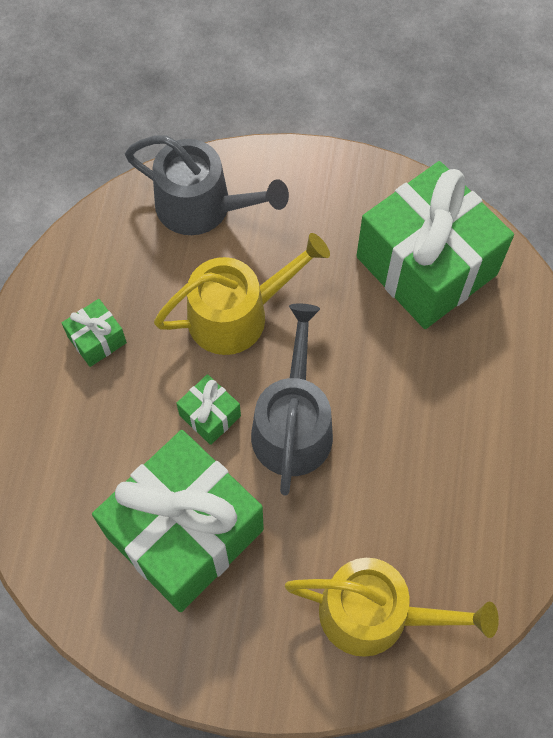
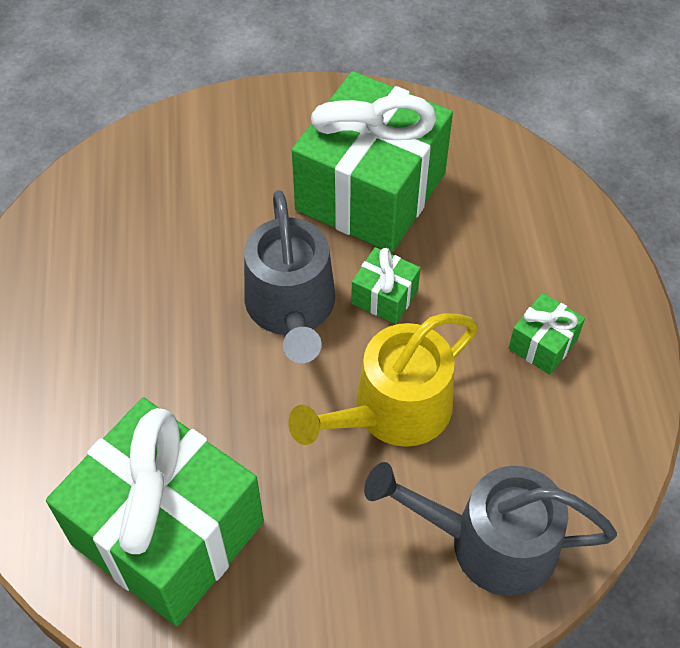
camera: 165 degrees right, 10 degrees down
yellow watering can [285,558,499,657] -> none

